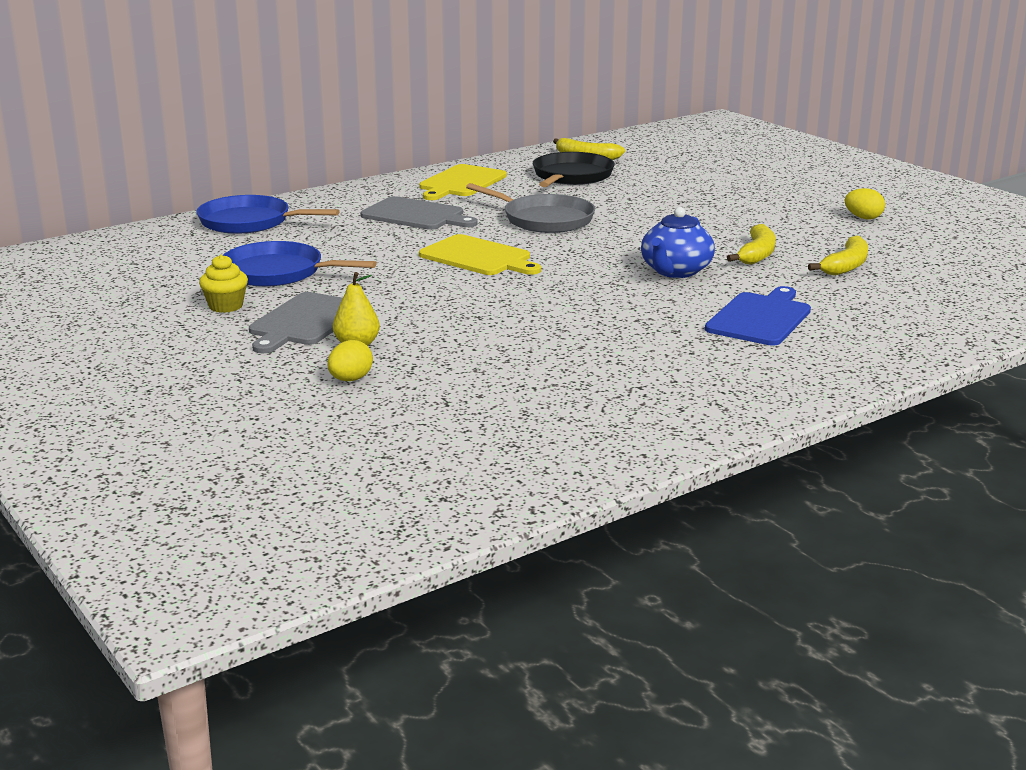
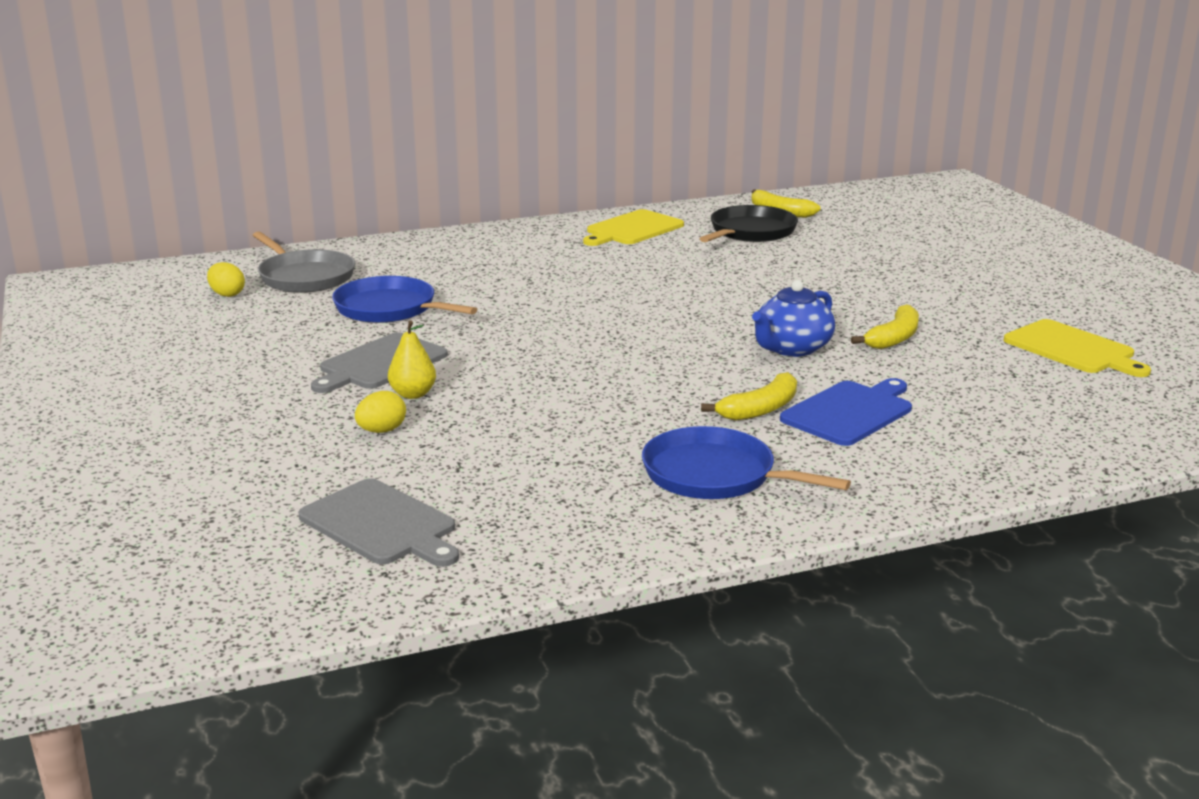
camera: 15 degrees right, 0 degrees up
blue pan [196,195,340,234] -> blue pan moved to [642,426,851,499]
yellow cupcake [199,254,248,313] -> none
grey cutting board [360,196,478,230] -> grey cutting board moved to [298,478,459,567]
yellow cutting board [419,234,541,275] -> yellow cutting board moved to [1003,319,1151,377]
grey pan [466,183,595,233] -> grey pan moved to [253,232,355,293]
yellow banana [808,236,868,276] -> yellow banana moved to [701,372,797,421]
yellow egg [845,188,885,219] -> yellow egg moved to [207,262,245,297]

